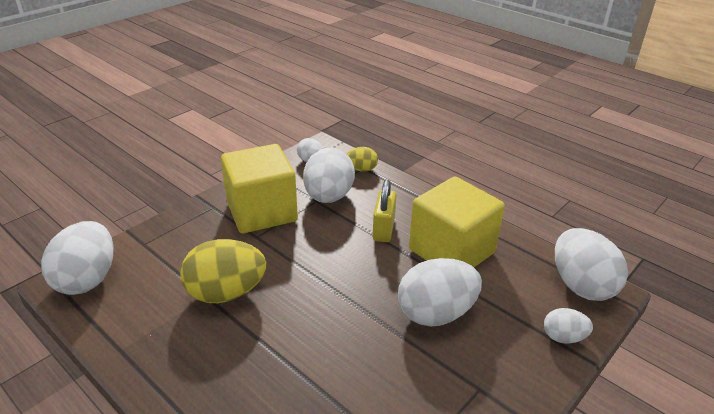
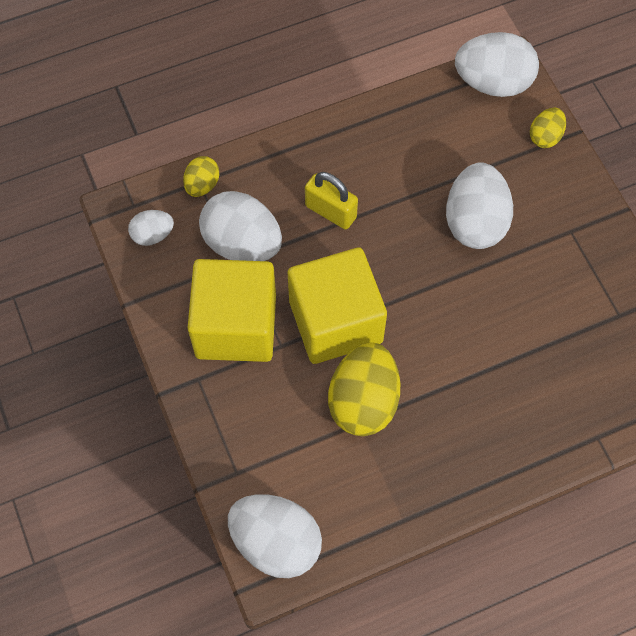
camera: 65 degrees left, 30 degrees up
yellow cube [409,177,505,267] -> yellow cube moved to [288,247,387,364]
white egg [544,308,593,344] -> yellow egg [530,108,566,148]

